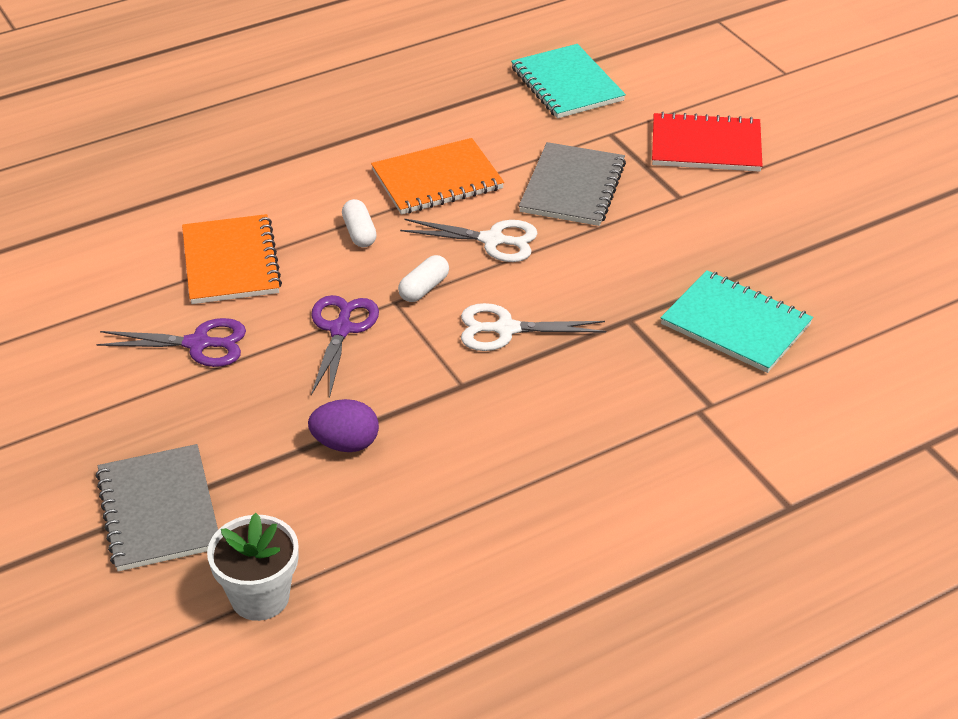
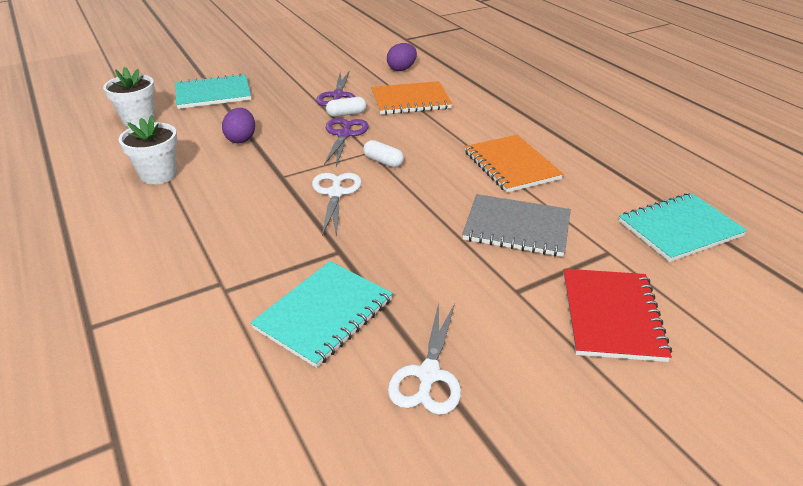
camera: 90 degrees right, 5 degrees down
grey notebook [96,444,218,572] -> turquoise notebook [175,73,251,109]
purple scissors [311,295,379,399] -> purple scissors turned 90 degrees counterclockwise [324,118,369,166]
white capsule [342,199,377,247] -> white capsule moved to [326,97,366,117]
white scissors [400,219,538,262] -> white scissors moved to [388,303,461,415]
none -> white flower pot [119,115,178,184]
none -> purple egg [387,43,417,71]

